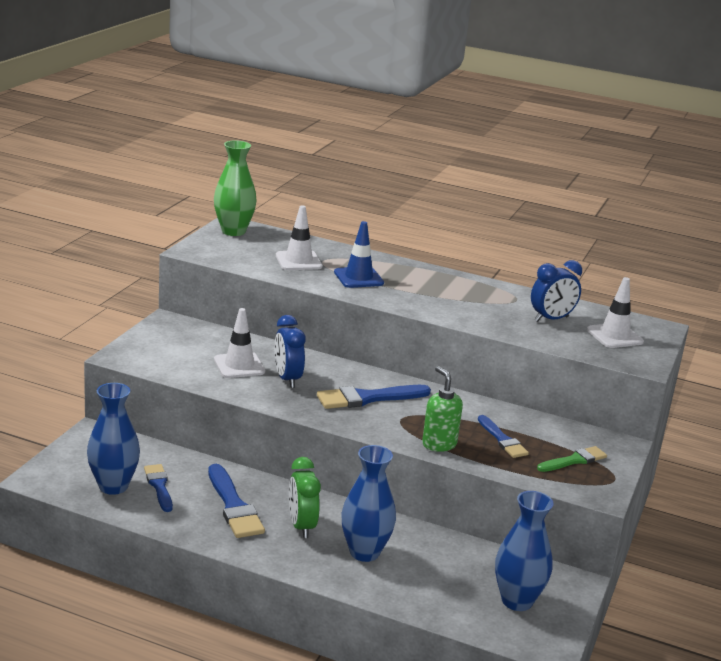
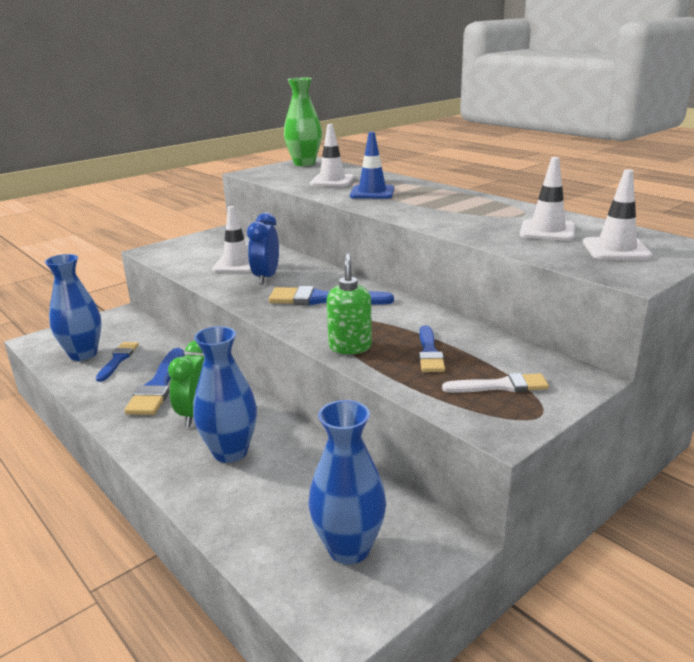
camera: 30 degrees right, 0 degrees up
blue clock [531,260,582,322] -> white traffic cone [520,157,575,241]
green brush [537,446,607,472] -> white brush [442,373,549,393]

